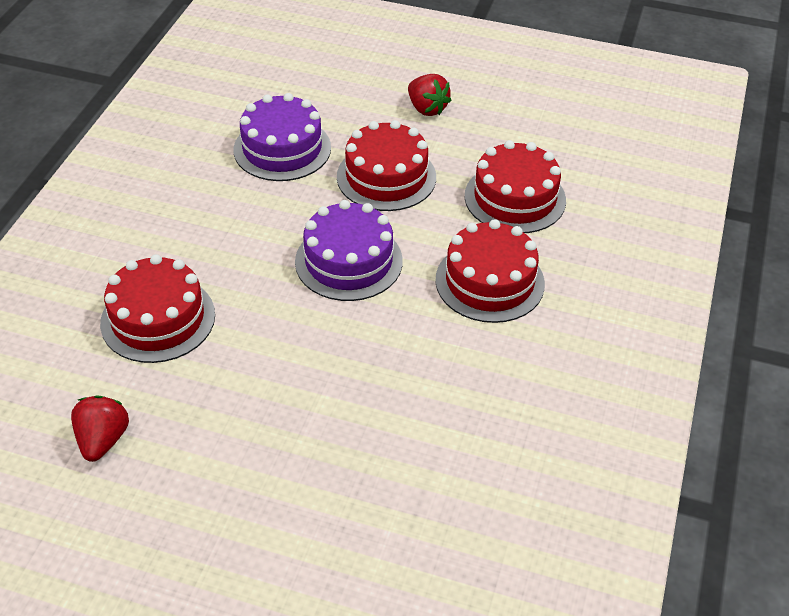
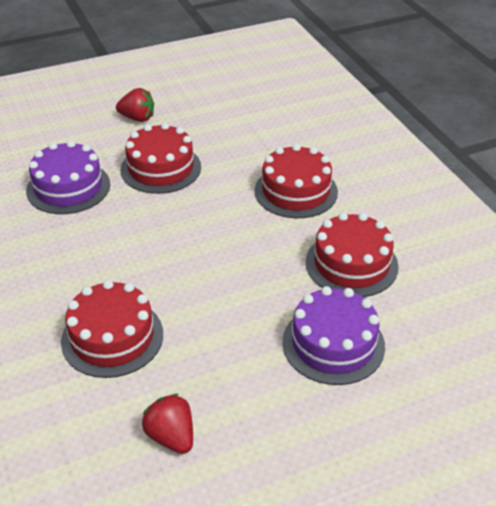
camera: 40 degrees left, 5 degrees down
purple cake [295,200,403,301] -> purple cake moved to [282,286,385,385]
red cake [465,140,566,233] -> red cake moved to [306,212,398,297]

